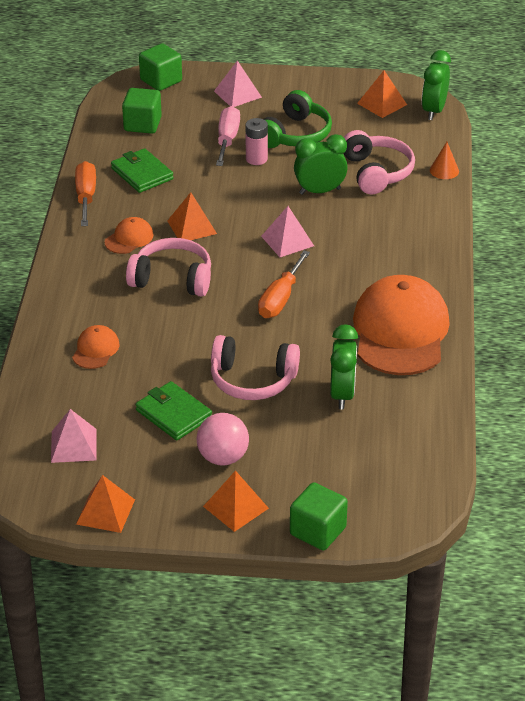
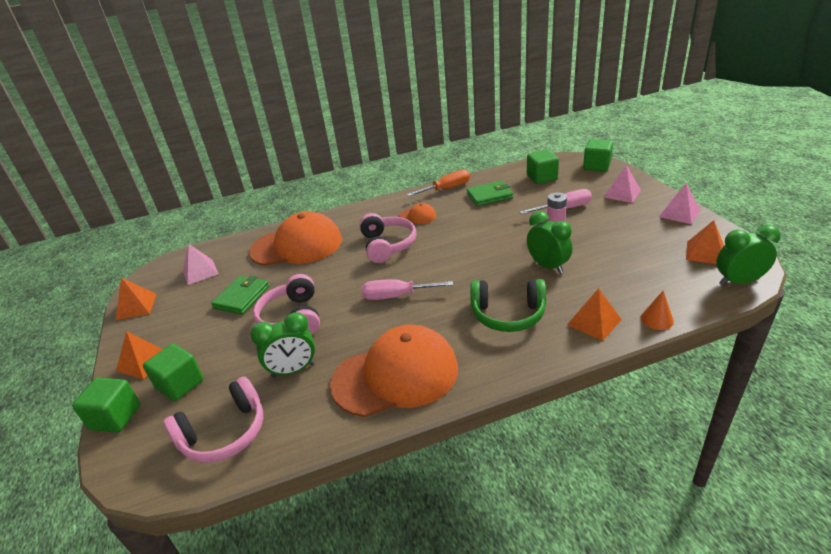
camera: 70 degrees right, 5 degrees down
orange cap [72,325,119,369] -> orange cap [249,211,342,266], size x2.31
green wallet [111,148,174,193] -> green wallet turned 45 degrees clockwise [467,181,513,206]
orange pyramid [167,192,217,240] -> orange pyramid moved to [567,288,622,341]
pink ball [196,413,249,465] -> none
orange screwdriver [258,250,310,318] -> pink screwdriver [362,279,453,300]
pink pyramid [261,206,314,257] -> pink pyramid moved to [659,183,700,224]
green headphones [264,90,332,148] -> green headphones moved to [470,279,546,332]
pink headphones [344,130,415,194] -> pink headphones moved to [164,376,263,463]
none -> green cube [143,344,203,401]

